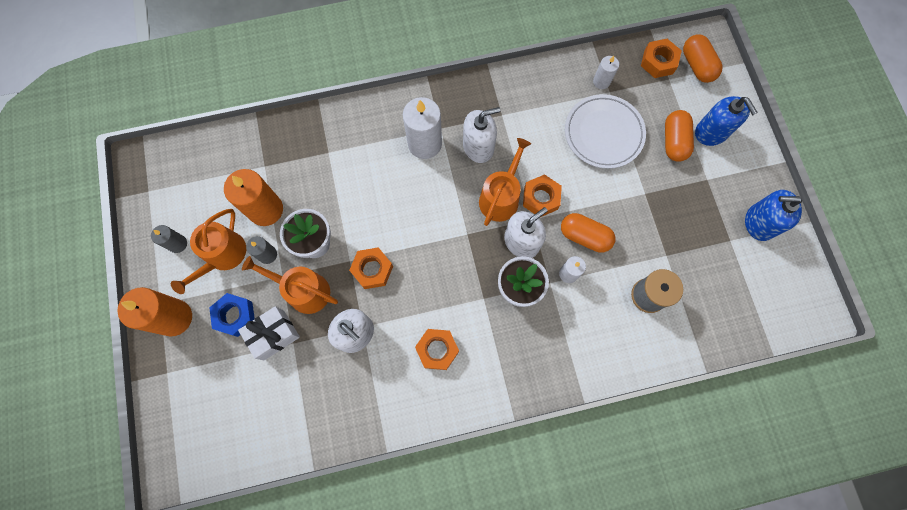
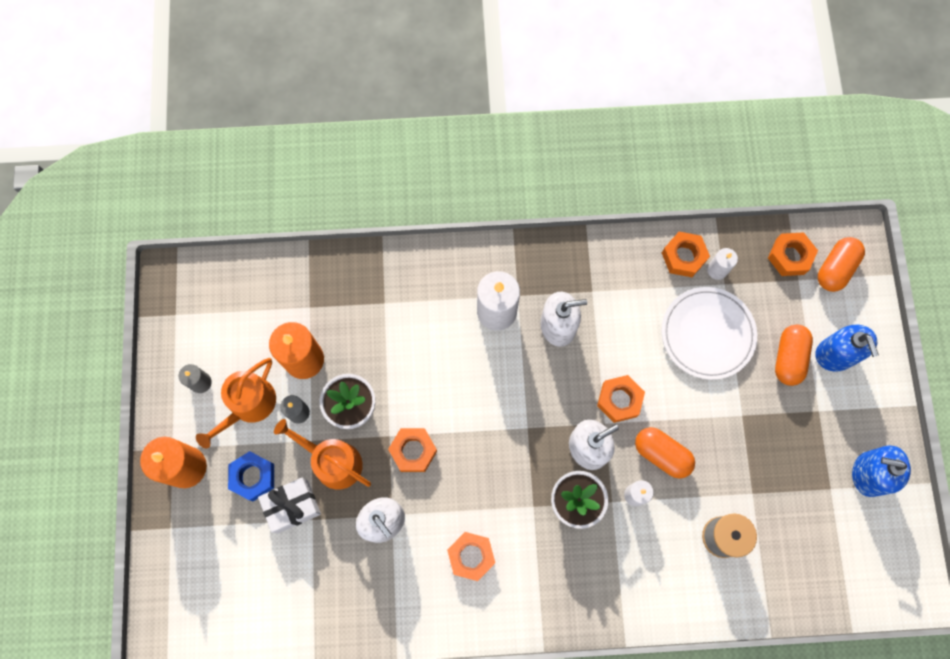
camera: 10 degrees right, 0 degrees up
orange watering can [479,138,531,226] -> none
orange capsule [683,34,722,83] -> orange capsule turned 45 degrees clockwise [818,237,865,292]
none -> orange nut [662,232,710,277]

